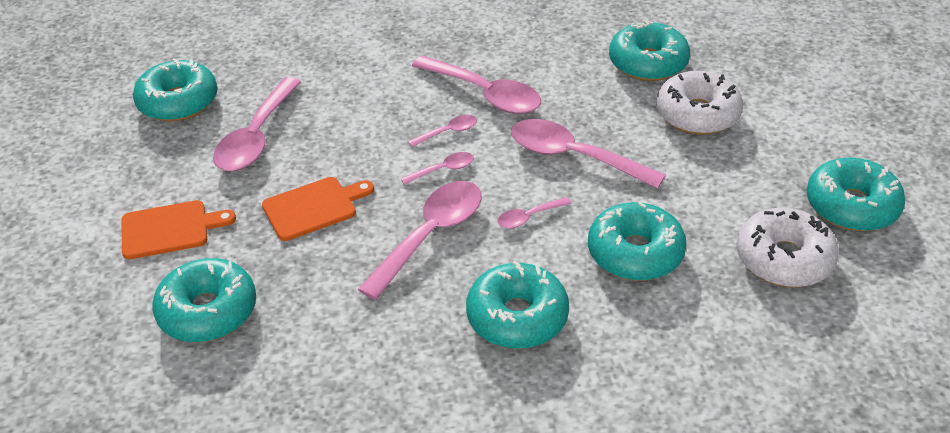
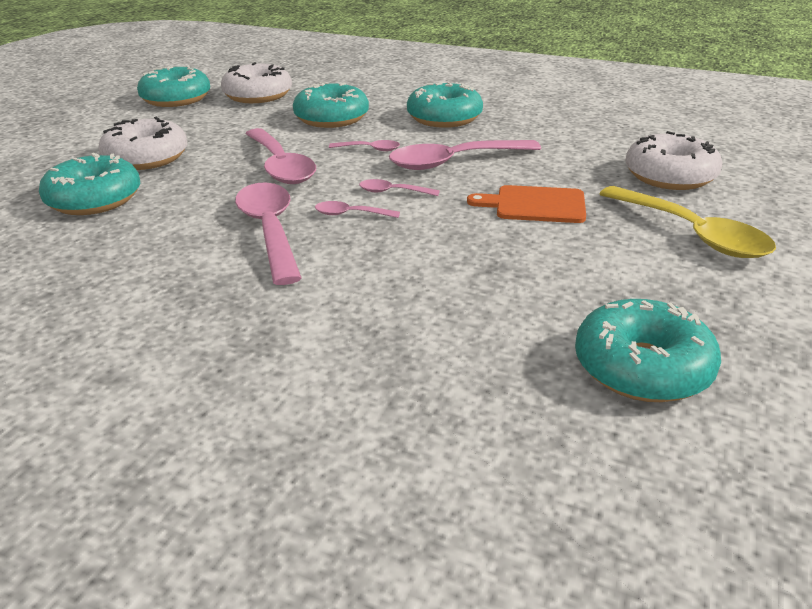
camera: 145 degrees left, 10 degrees down
orange cutting board [121,200,236,259] -> yellow spoon [600,186,776,258]
turquoise donut [152,258,256,343] -> white donut [626,131,722,190]
pink spoon [213,77,301,171] -> none

